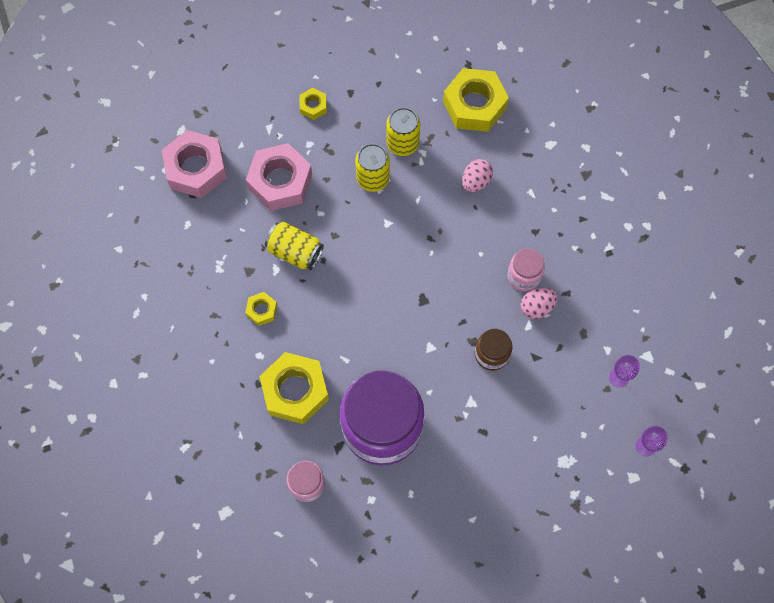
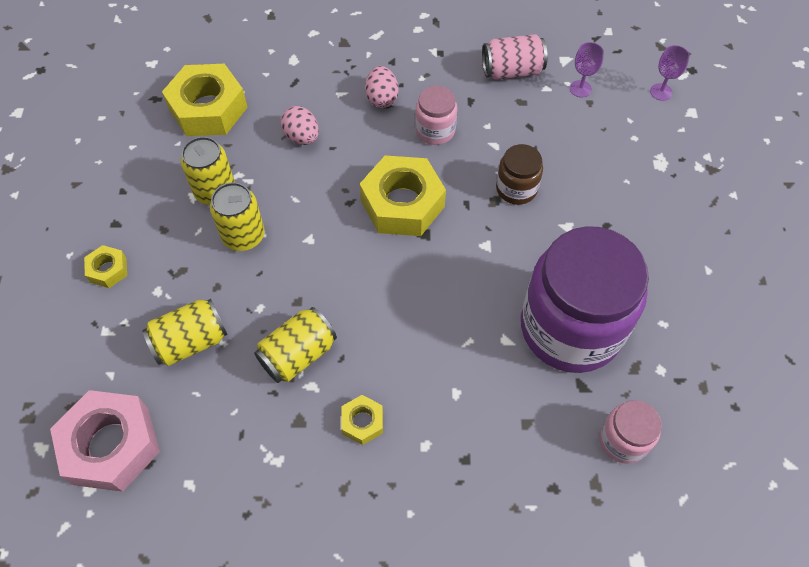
camera: 70 degrees left, 10 degrees down
pink nut [246,143,312,211] -> yellow can [142,299,228,366]
yellow nut [259,352,329,424] -> yellow nut moved to [360,155,446,236]
pink egg [521,288,558,319] -> pink egg moved to [365,66,399,108]
none -> pink can [482,34,548,80]

